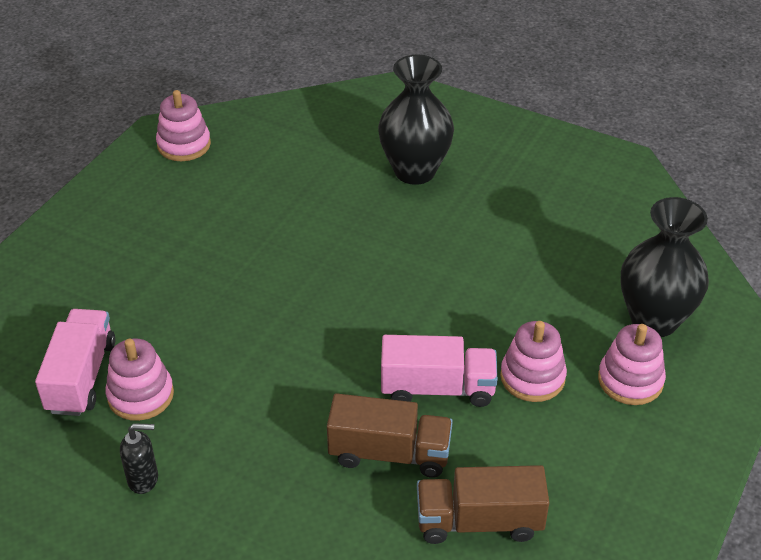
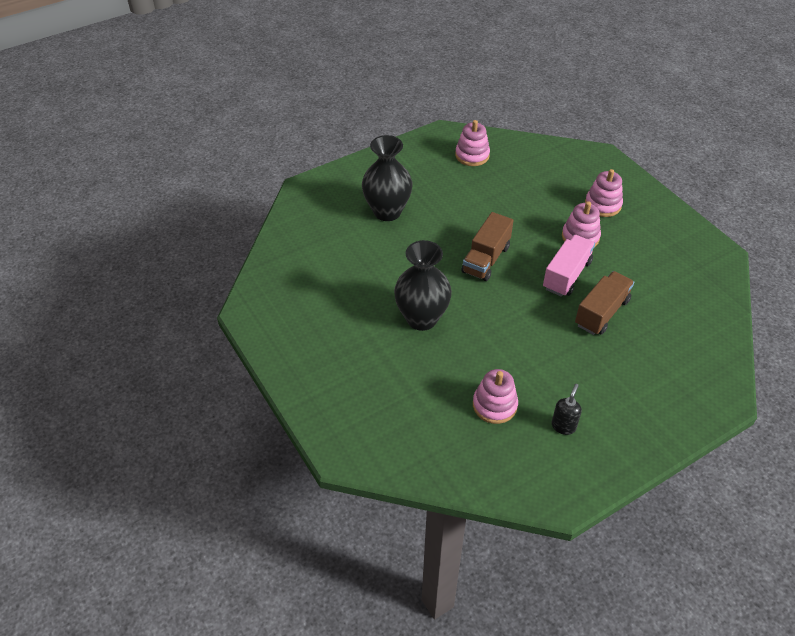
camera: 60 degrees left, 5 degrees up
pink truck [35,309,115,416] -> none
pink stacking toy [156,90,211,161] -> pink stacking toy moved to [455,120,490,166]
brown truck [417,465,549,544] -> brown truck moved to [461,212,514,281]
black vase [620,197,709,337] -> black vase moved to [394,240,452,331]

